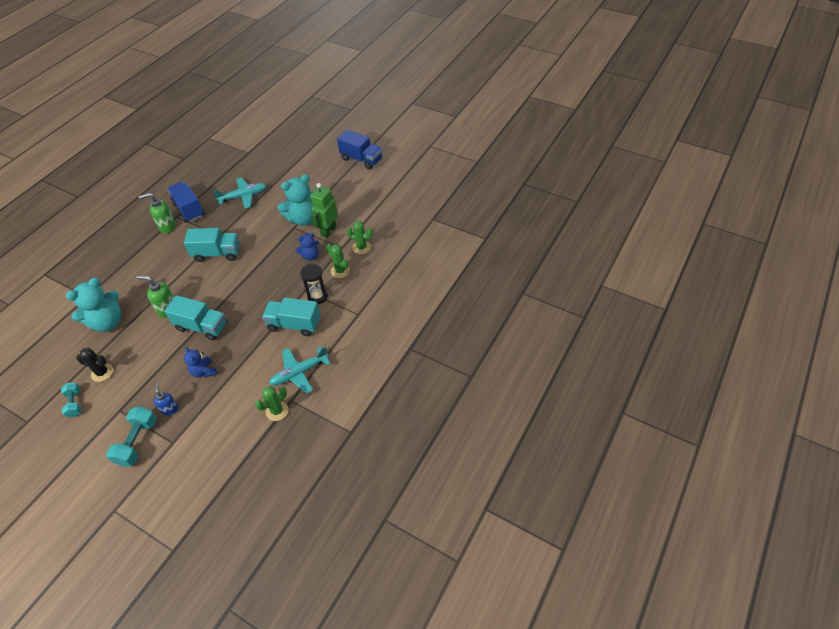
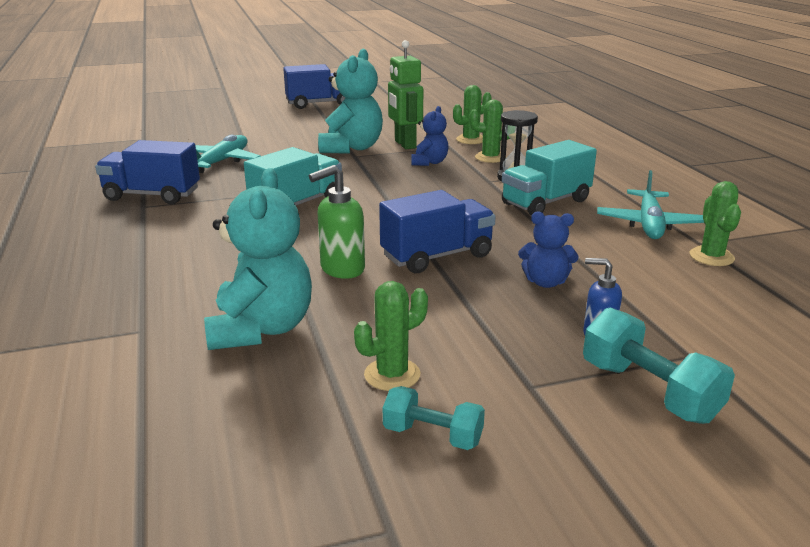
camera: 50 degrees left, 25 degrees down
black cactus [76,348,113,382] -> green cactus [354,281,428,391]
green soap dispenser [139,193,176,234] -> none
turquoise truck [164,295,227,341] -> blue truck [379,190,496,273]

